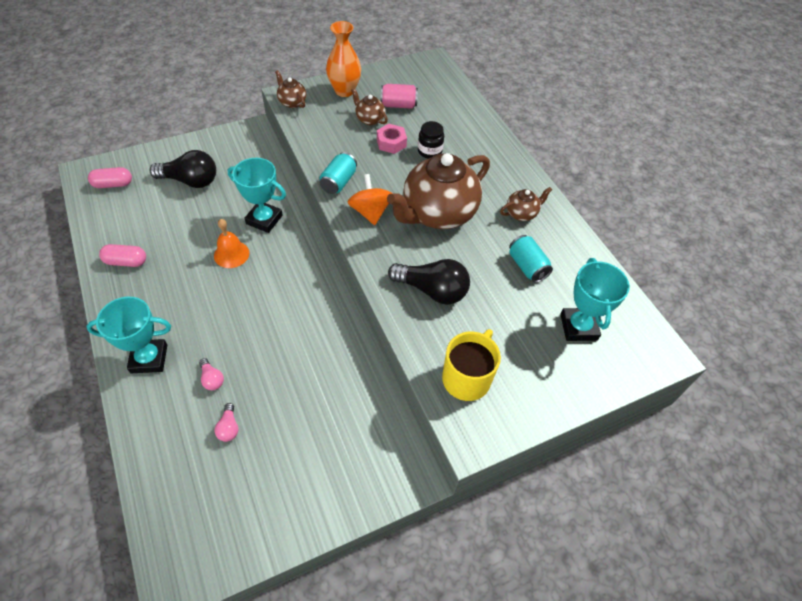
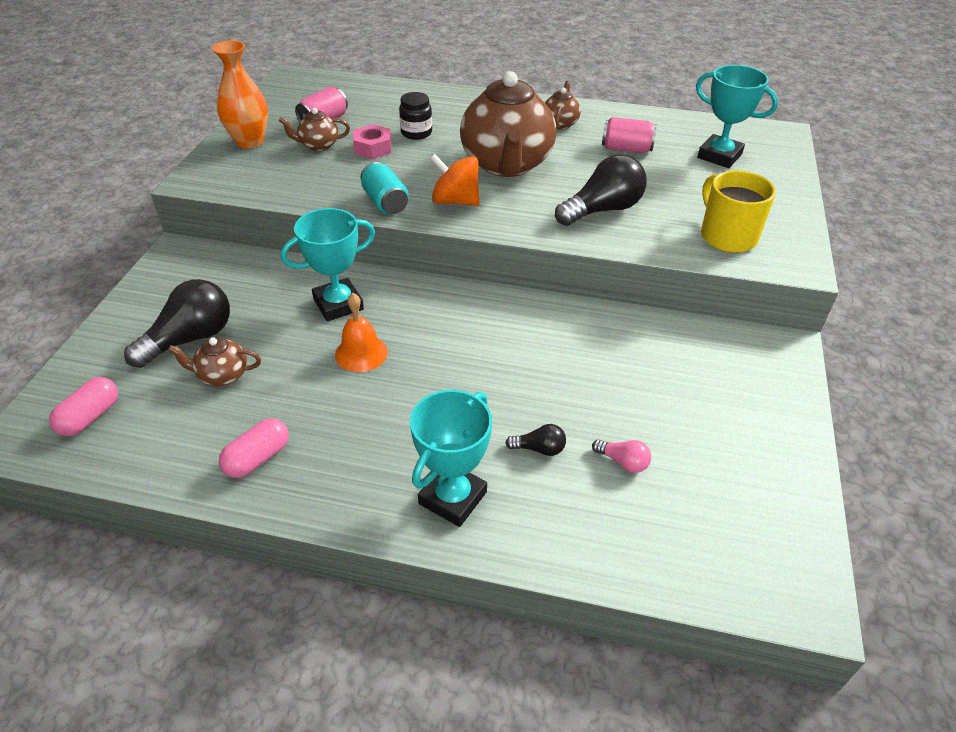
camera: 50 degrees left, 10 degrees down
pink light bulb [199,358,224,390] -> black light bulb [505,424,566,456]
brown teapot [275,70,306,108] -> brown teapot moved to [168,337,261,386]
turquoise can [509,235,553,283] -> pink can [602,117,657,153]

